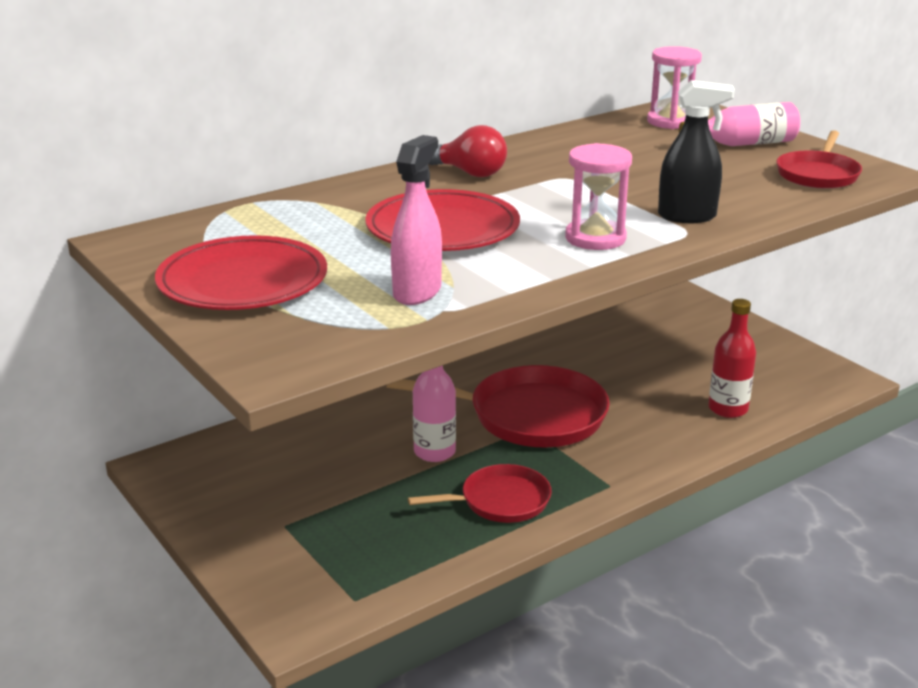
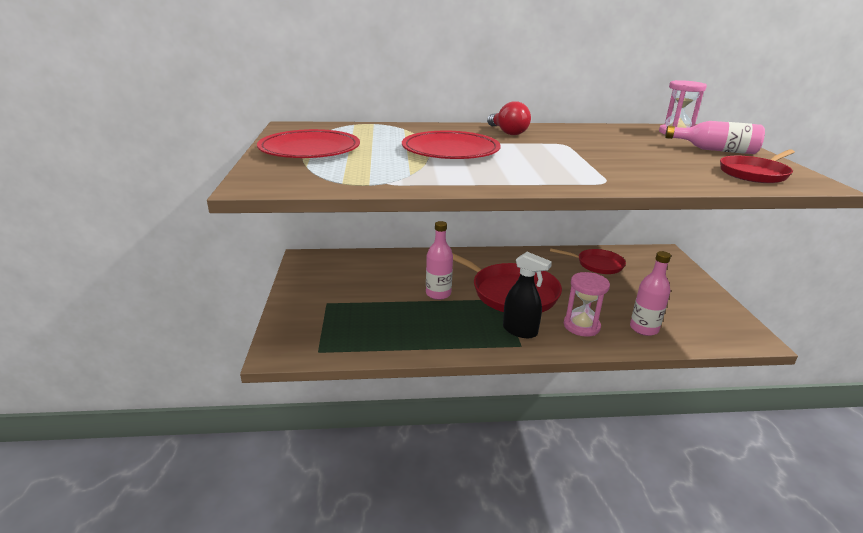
camera: 30 degrees right, 0 degrees up
pink spray bottle [391,135,442,305] -> none
red pan [408,464,552,523] -> red pan moved to [550,248,626,274]
pink hourglass [565,143,632,250] -> pink hourglass moved to [564,272,610,337]
black spray bottle [658,80,735,223] -> black spray bottle moved to [503,252,552,338]
red bottle [708,299,756,418] -> pink bottle [630,251,671,336]

